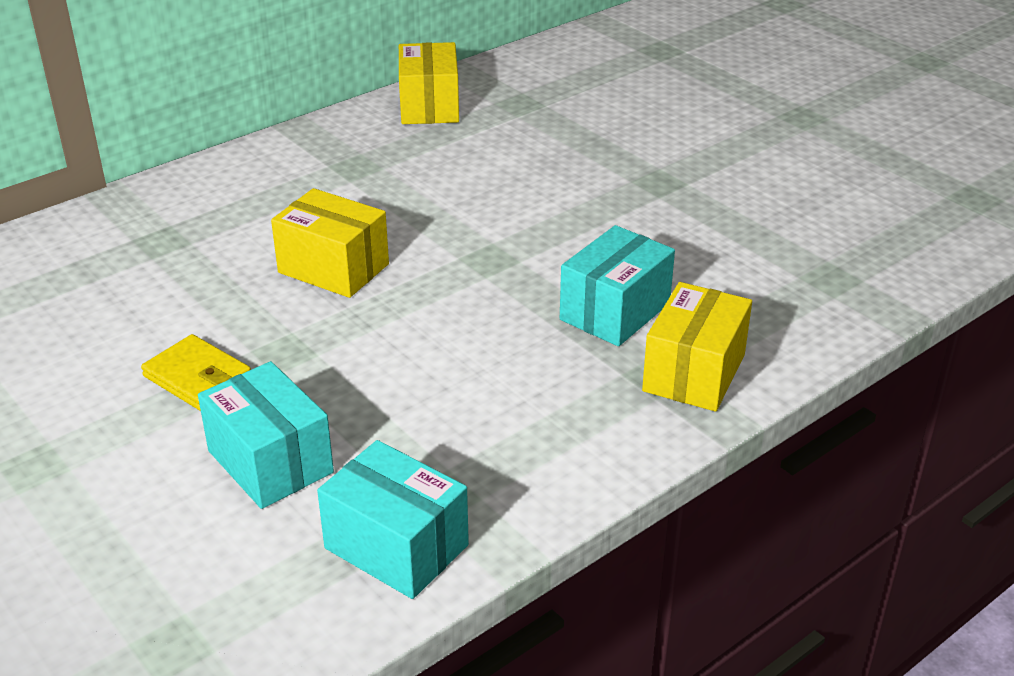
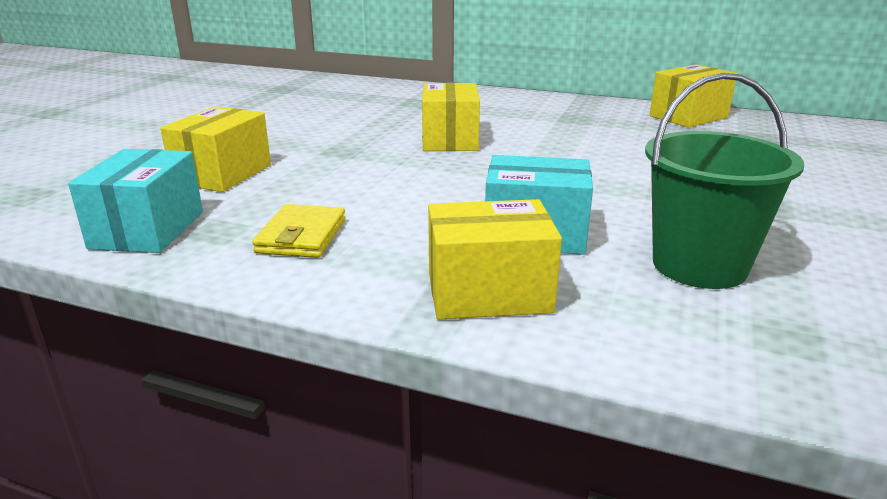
camera: 60 degrees right, 10 degrees down
yellow wallet [141,334,251,411] -> yellow wallet moved to [252,204,346,258]
turquoise box [198,361,334,509] -> yellow box [160,106,271,192]
none -> green bucket [645,73,804,289]

